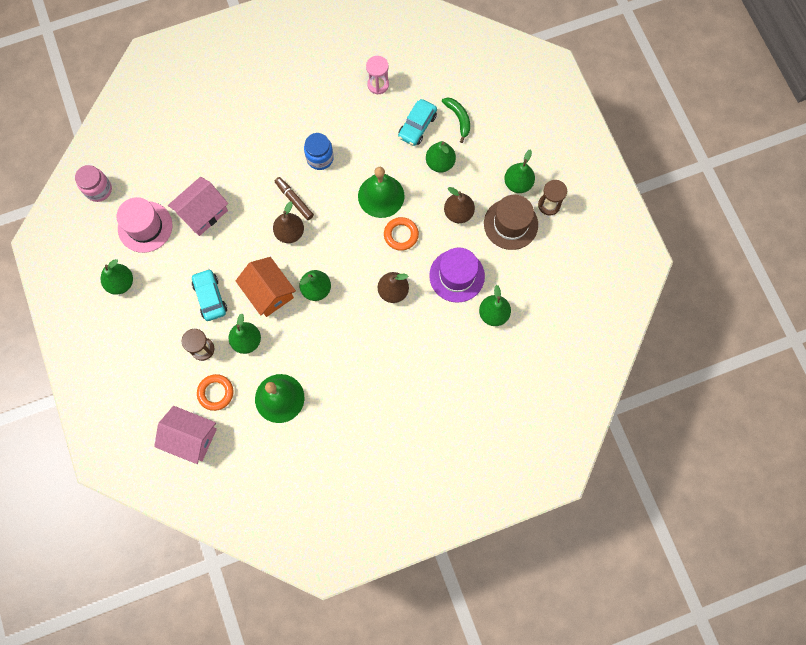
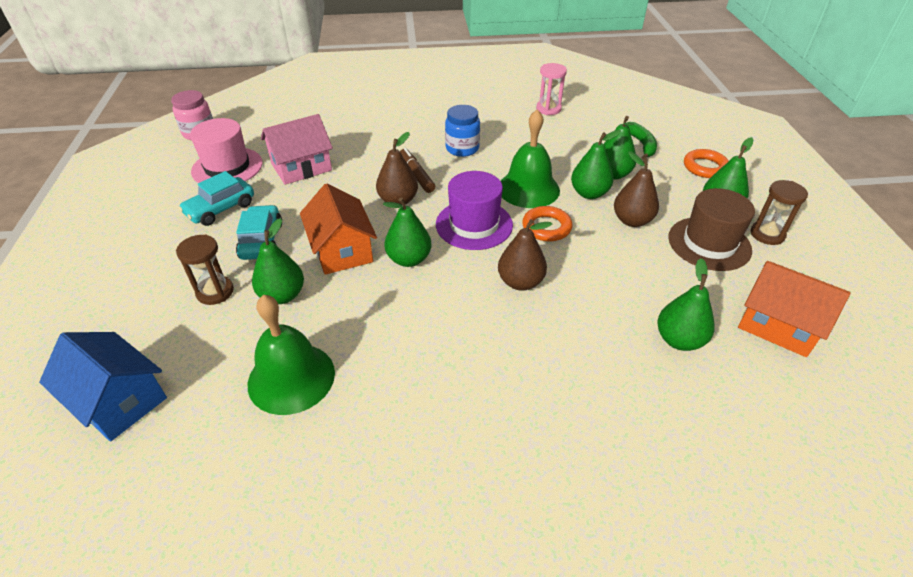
camera: 15 degrees right, 30 degrees down
green pear [100,259,133,295] -> green pear moved to [571,130,621,199]
pink house [154,406,217,464] -> blue house [39,332,167,441]
orange ring [197,374,234,411] -> orange ring moved to [684,149,729,178]
turquoise car [398,99,437,146] -> turquoise car moved to [178,171,254,226]
purple hat [429,247,485,303] -> purple hat moved to [436,171,513,250]
none -> orange house [738,261,851,357]

